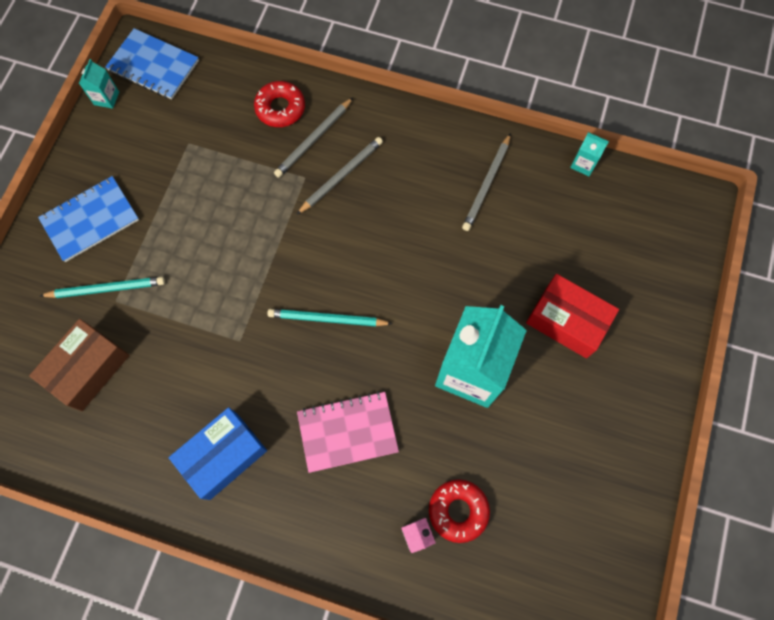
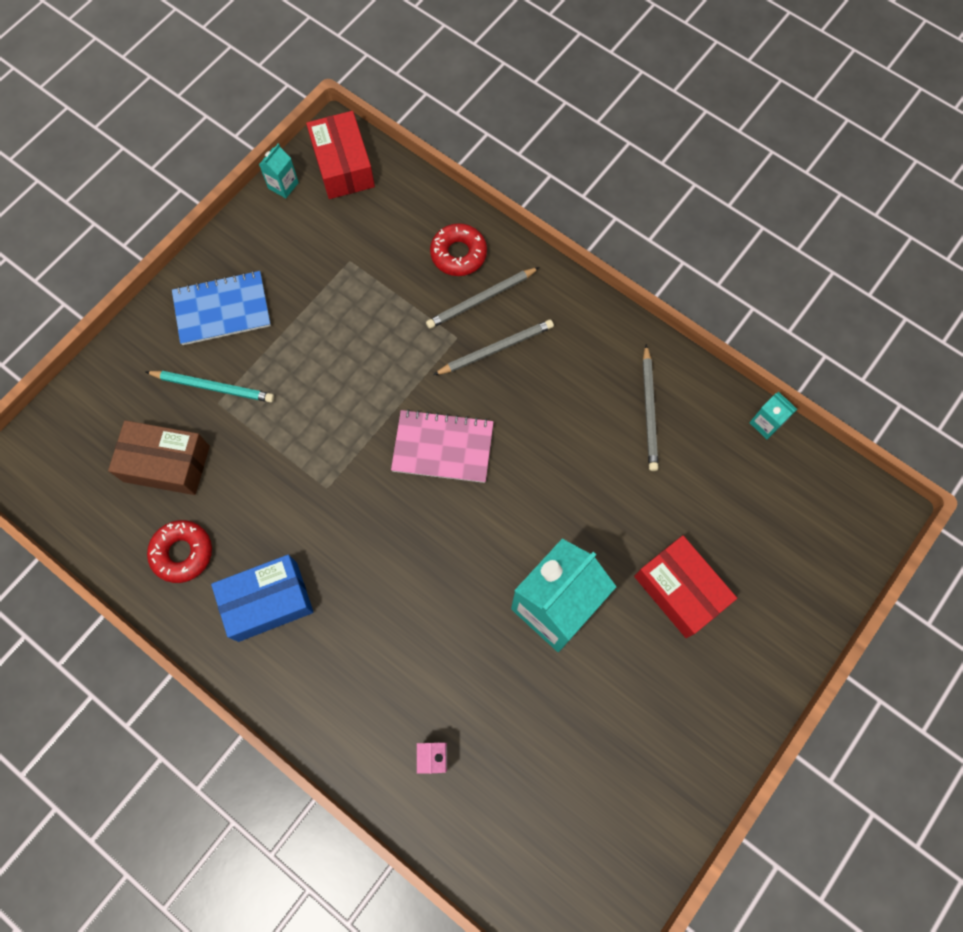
camera: 20 degrees right, 0 degrees up
brown box [29,319,130,411] -> brown box turned 45 degrees clockwise [108,420,210,495]
blue notebook [105,28,199,100] -> red box [306,111,375,199]
turquoise pencil [267,309,393,326] -> none
pink notebook [297,391,399,473] -> pink notebook moved to [391,409,494,483]
red donut [429,479,490,543] -> red donut moved to [147,520,212,583]
grey pencil [462,133,511,231] -> grey pencil turned 45 degrees counterclockwise [643,344,658,471]

